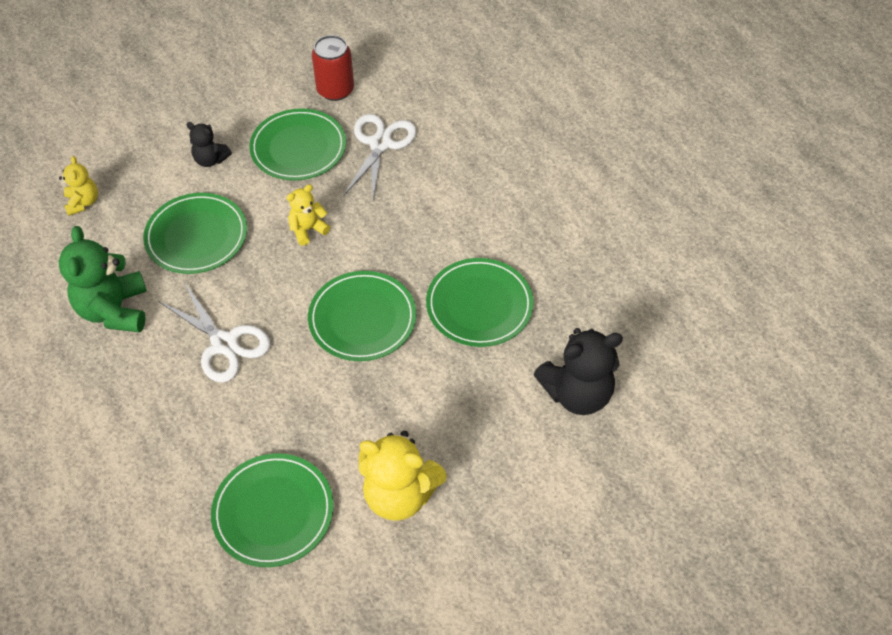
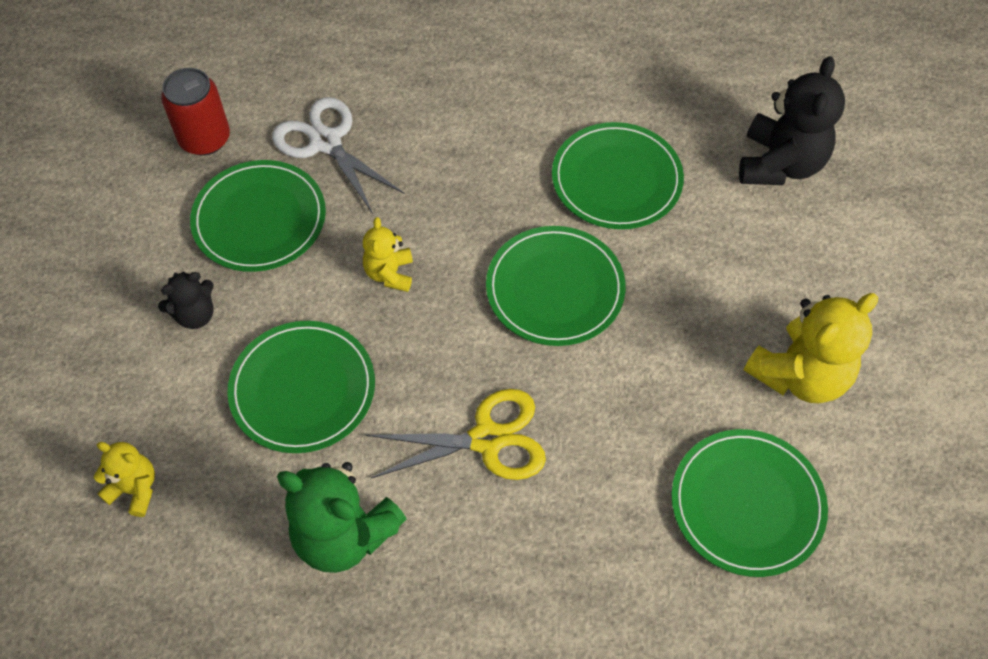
camera: 55 degrees left, 5 degrees up
white scissors [159,282,270,383] -> yellow scissors [366,389,546,480]

